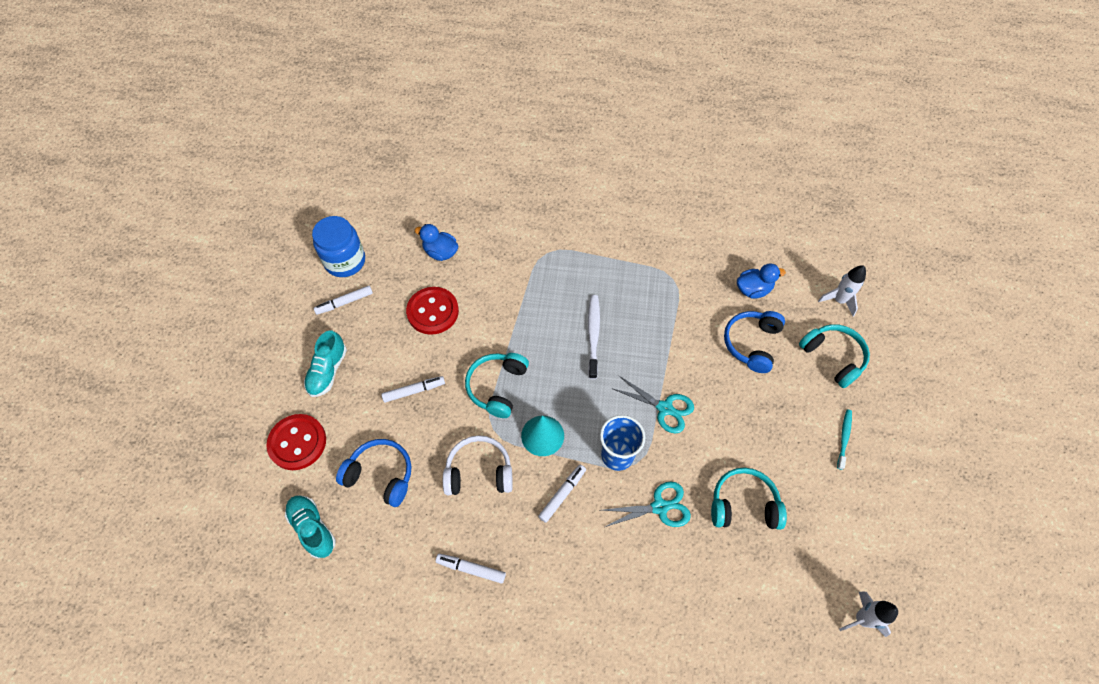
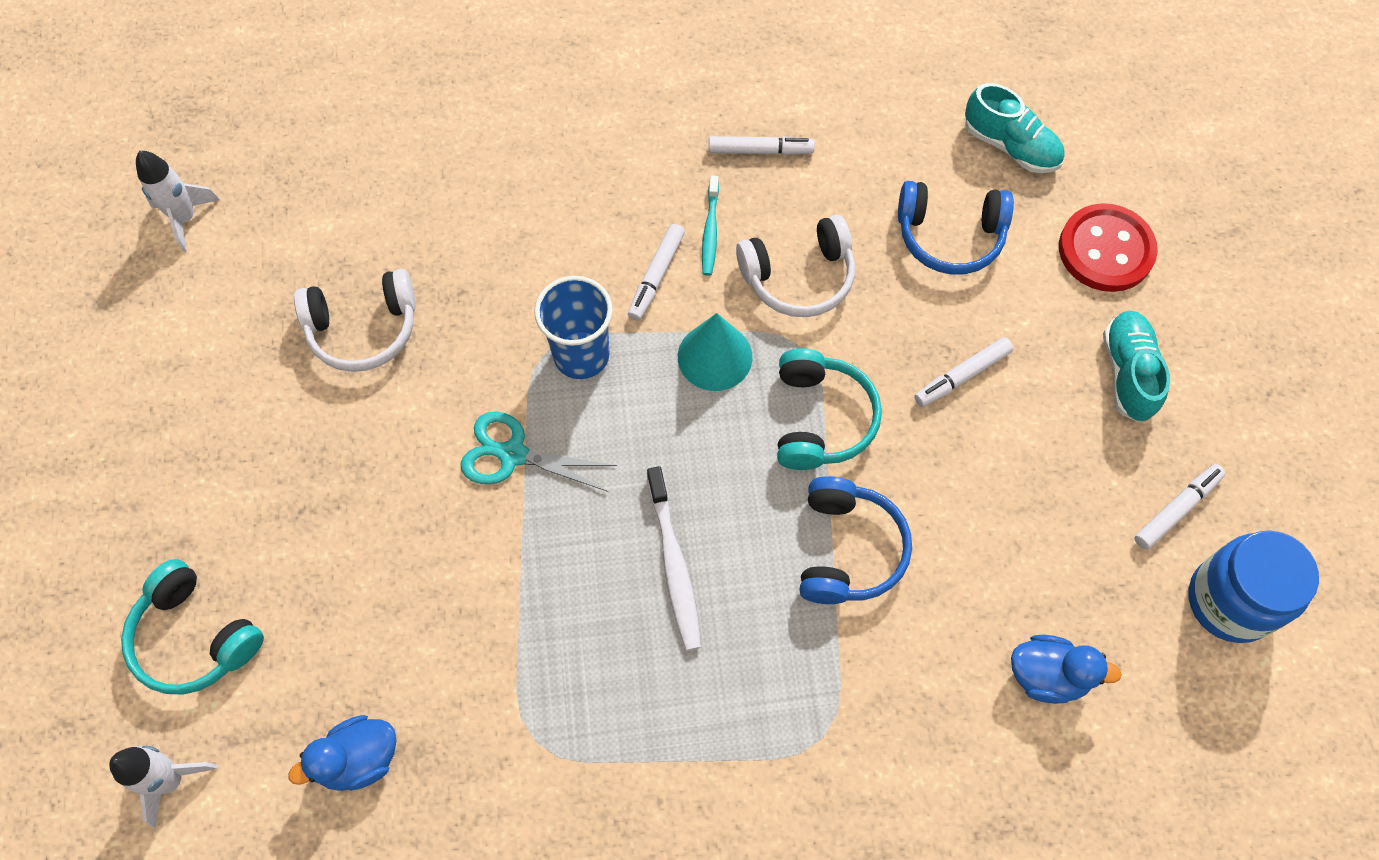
camera: 165 degrees right, 5 degrees up
red button [406,287,459,335] -> none
turquoise scissors [602,482,691,527] -> none
turquoise headphones [711,467,787,530] -> white headphones [294,269,416,372]
blue headphones [724,311,785,373] -> blue headphones moved to [799,476,912,604]
turquoise toothbrush [837,409,852,470] -> turquoise toothbrush moved to [702,176,719,276]

